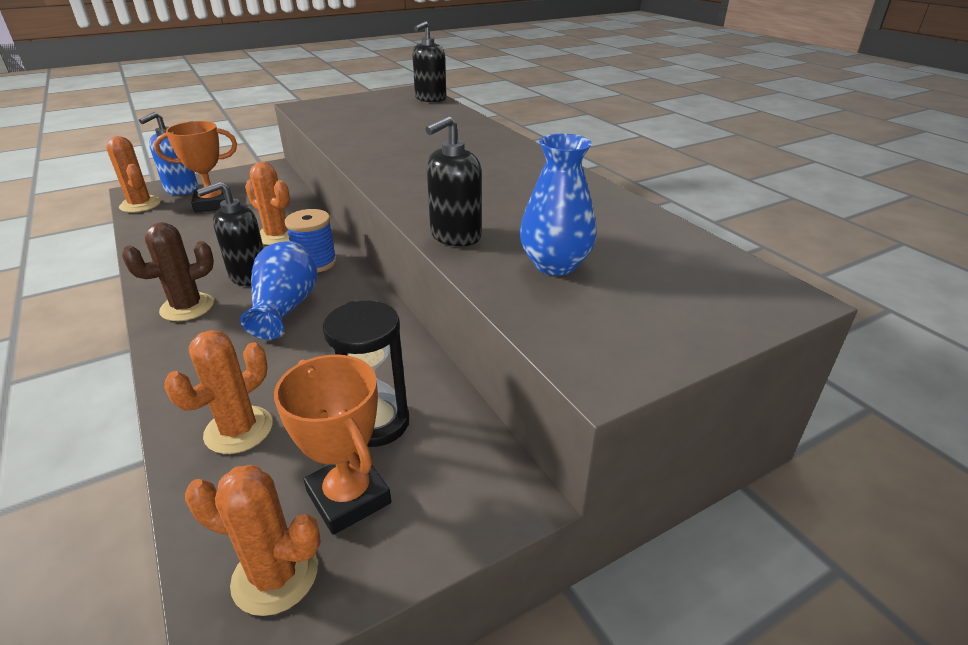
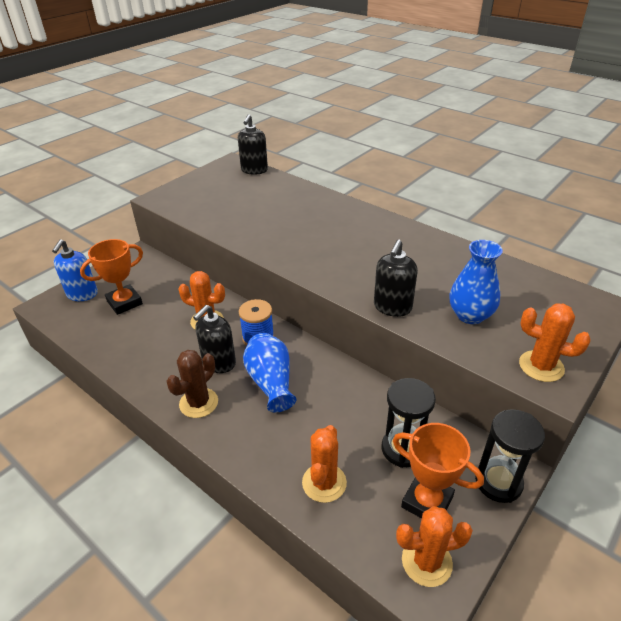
camera: 20 degrees left, 5 degrees up
orange cactus [106,136,161,213] -> orange cactus moved to [519,303,591,382]
none -> black hourglass [475,409,545,503]

